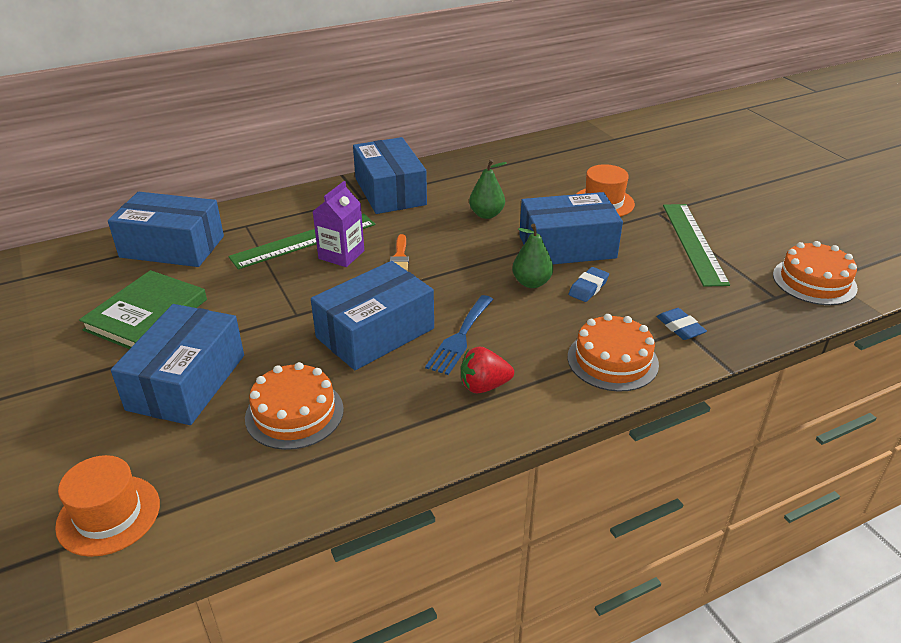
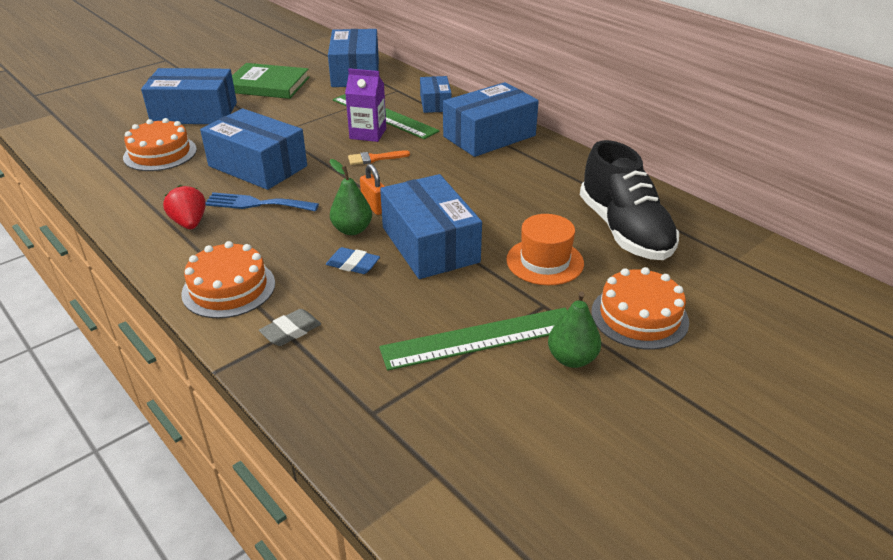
camera: 75 degrees right, 0 degrees up
orange hat [55,455,160,557] -> none
green pear [469,159,506,219] -> green pear moved to [548,291,601,368]
blue eraser [657,308,707,340] -> grey eraser [259,309,321,346]
orange cake [773,241,858,305] -> orange cake moved to [591,267,689,350]
none -> orange padlock [360,164,385,215]
none -> blue box [420,76,452,113]
none -> black shoe [580,140,679,260]

